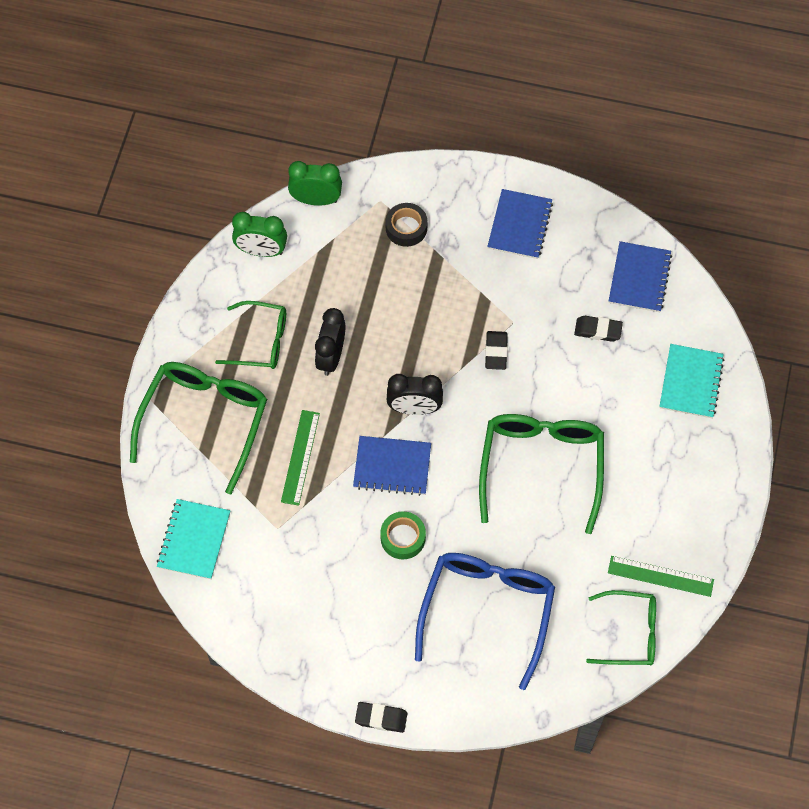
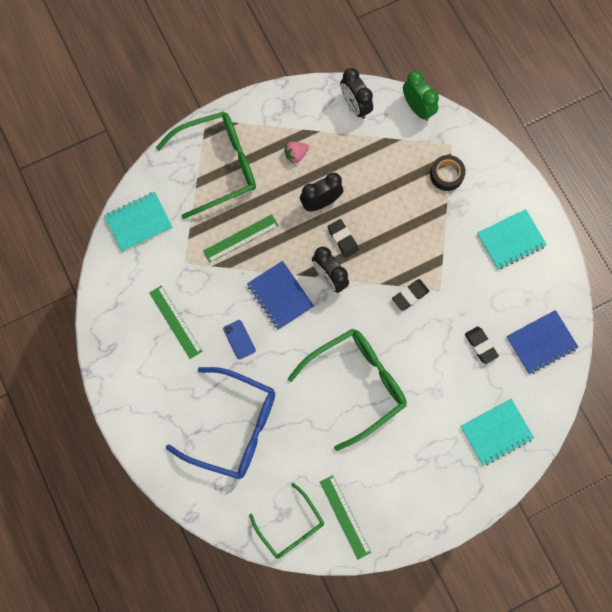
camera: 50 degrees right, 10 degrees up
green glasses [215,301,286,369] -> pink strawberry [284,142,309,163]
green clock [232,212,287,257] -> black clock [340,68,373,119]
black eraser [355,702,407,733] -> black eraser moved to [327,219,359,258]
green tape [380,511,426,559] -> blue phone [223,320,256,359]
blue glasses [415,553,555,690] -> blue glasses turned 45 degrees clockwise [166,367,275,479]
blue notebook [487,189,553,259] -> turquoise notebook [477,209,547,270]
none -> green ruler [149,285,202,359]

